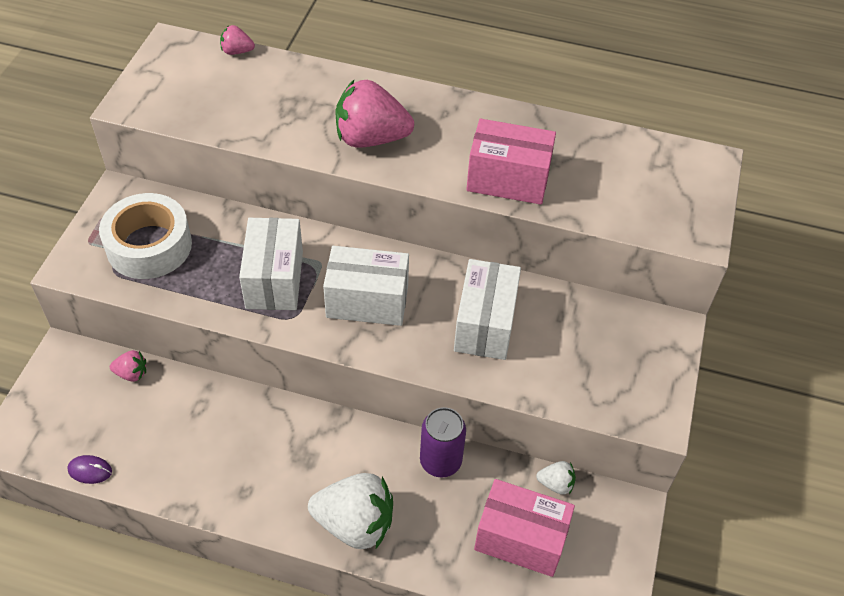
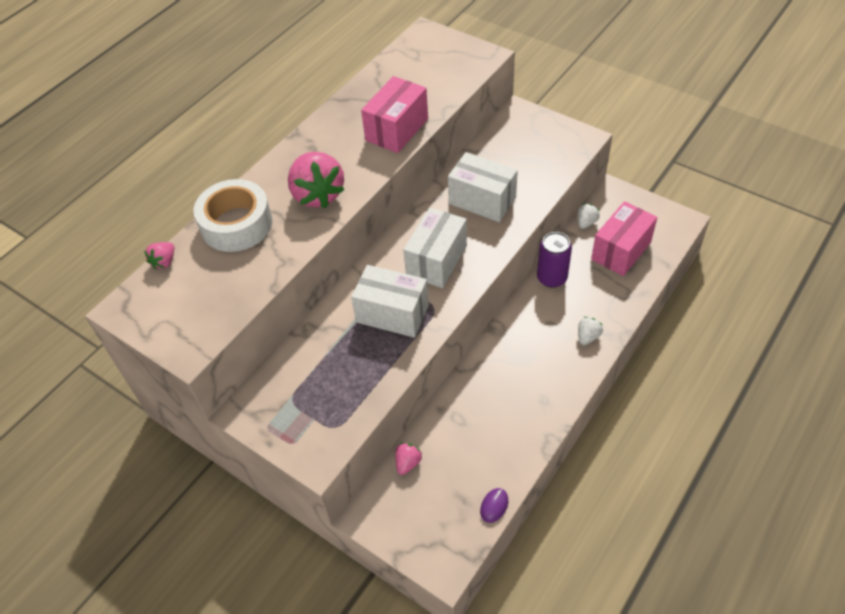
camera: 65 degrees left, 0 degrees up
white tape [99,193,192,279] -> white tape moved to [193,179,272,252]
white strawberry [308,473,393,549] -> white strawberry [578,317,603,345], size x0.47
pink strawberry [336,80,414,148] -> pink strawberry turned 45 degrees counterclockwise [288,152,344,208]

